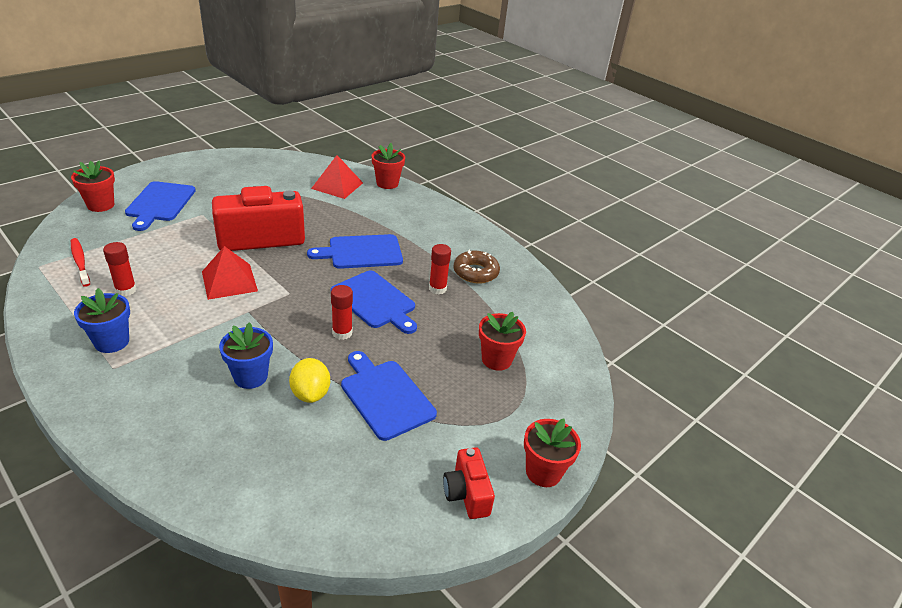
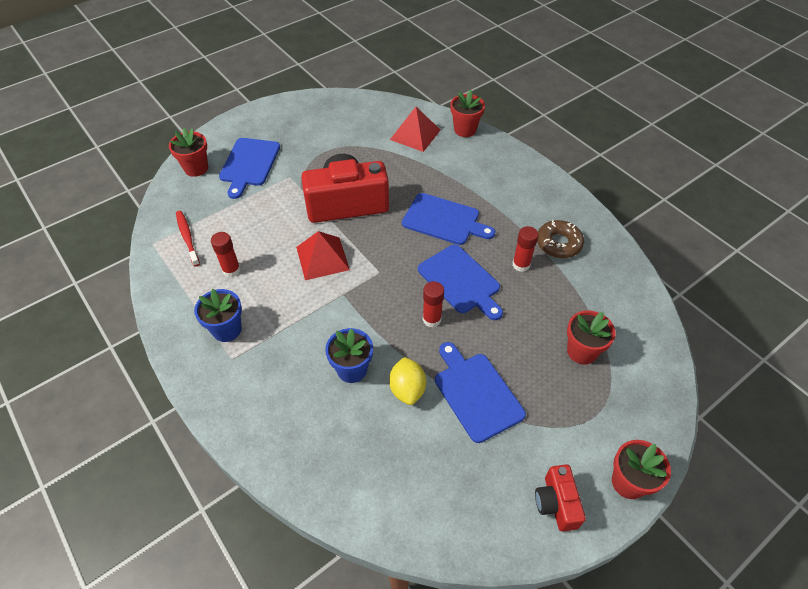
camera: 10 degrees right, 15 degrees up
blue cutting board [307,234,403,269] -> blue cutting board turned 150 degrees counterclockwise [402,193,495,245]

